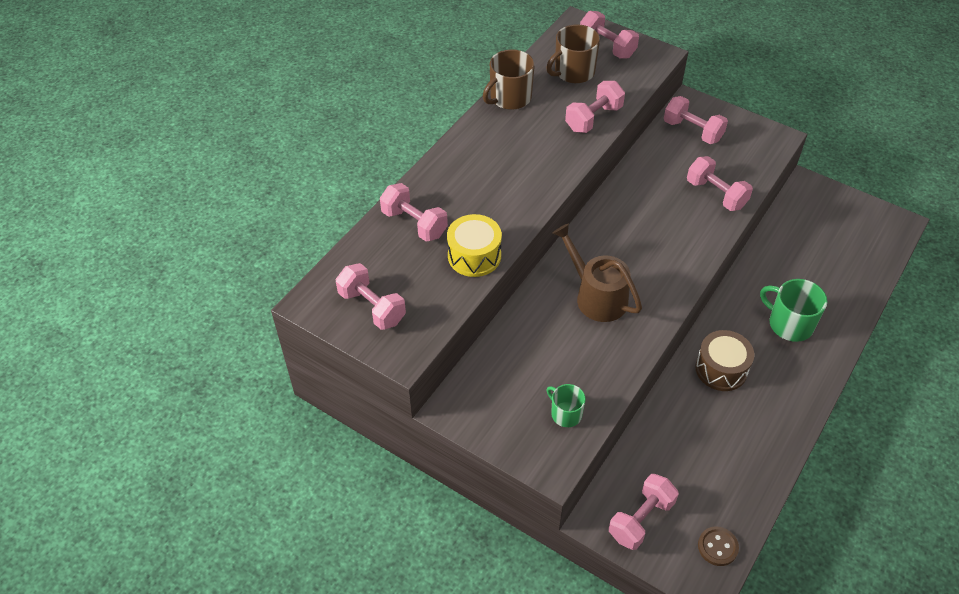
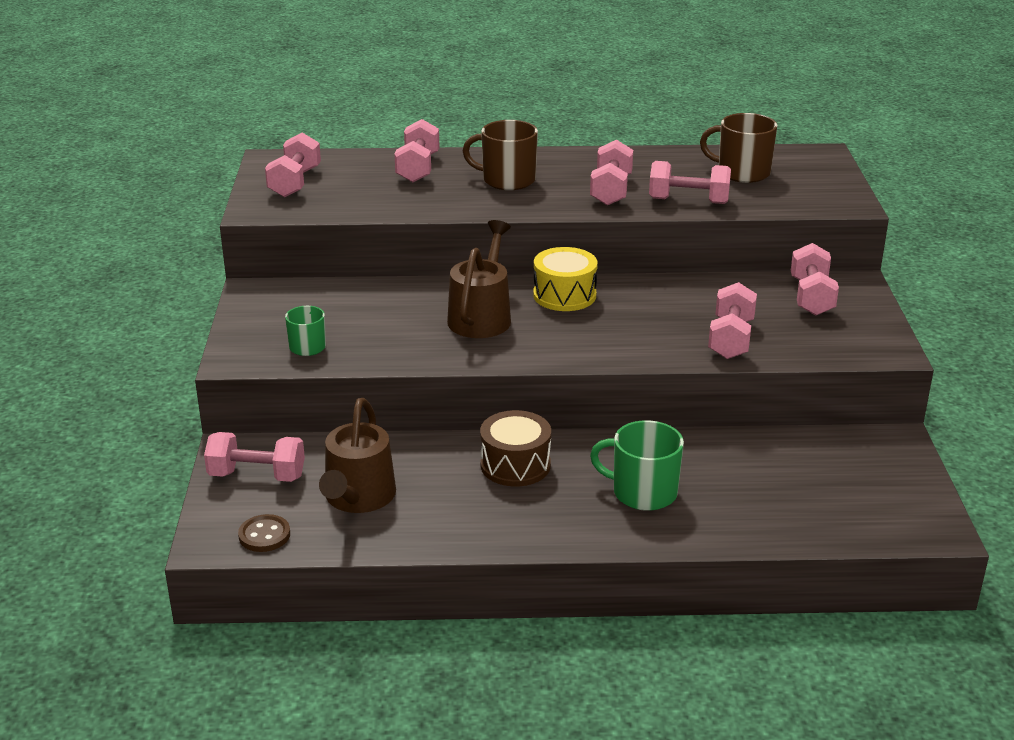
camera: 55 degrees right, 20 degrees down
yellow drum [447,214,502,277] -> yellow drum moved to [533,247,598,311]
brown mug [483,49,535,110] -> brown mug moved to [463,120,538,190]
pink dumbbell [580,11,639,58] -> pink dumbbell moved to [590,140,633,206]
green mug [760,279,827,342] -> green mug turned 75 degrees counterclockwise [590,420,684,511]
none -> brown watering can [319,398,396,513]

